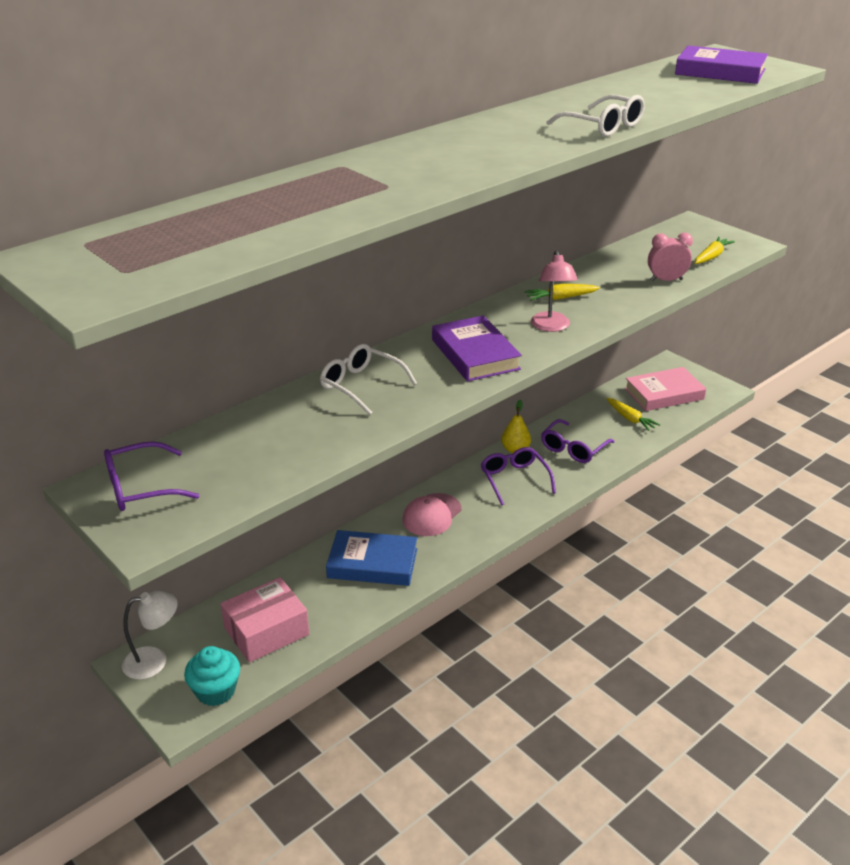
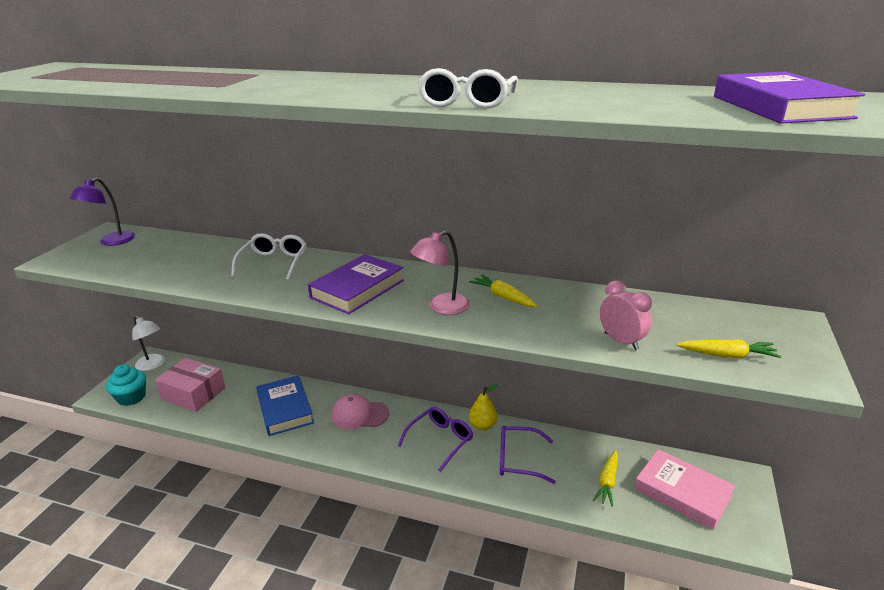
camera: 60 degrees right, 5 degrees down
purple glasses [104,441,199,511] -> purple lamp [69,178,135,246]

